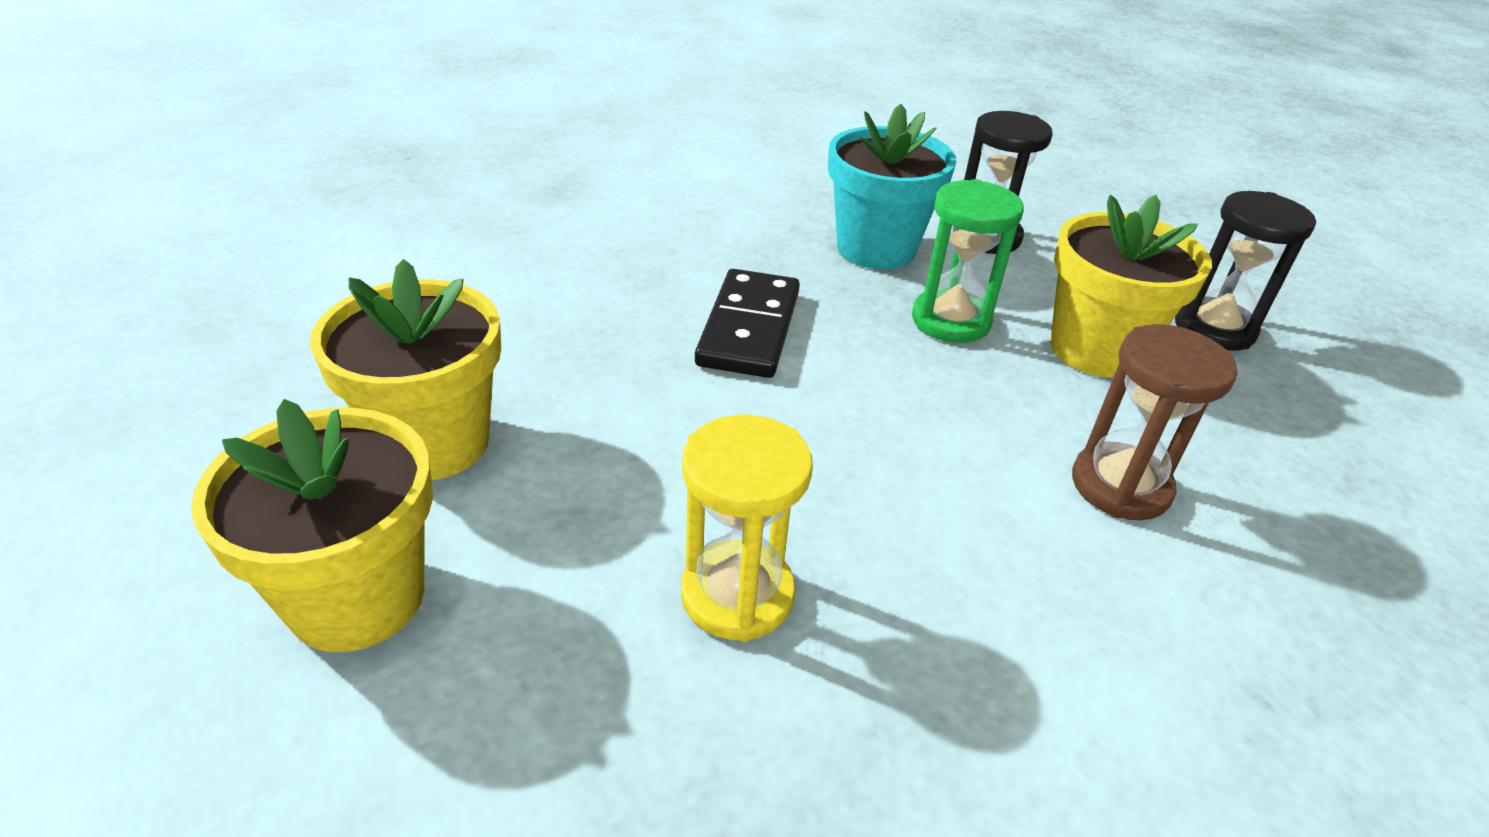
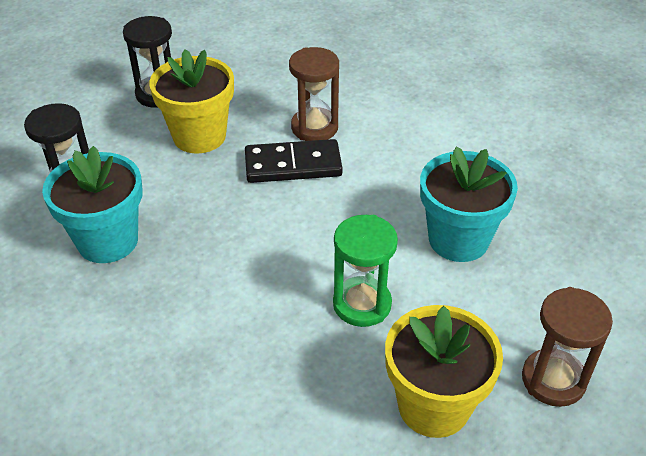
camera: 105 degrees left, 5 degrees up
yellow flower pot [191,399,433,652] -> brown hourglass [522,287,613,407]
yellow hourglass [681,415,813,642] -> turquoise flower pot [420,146,518,262]
black domino [695,269,800,378] -> black domino moved to [245,139,343,183]
green hourglass [912,179,1024,343] -> green hourglass moved to [333,215,398,327]

